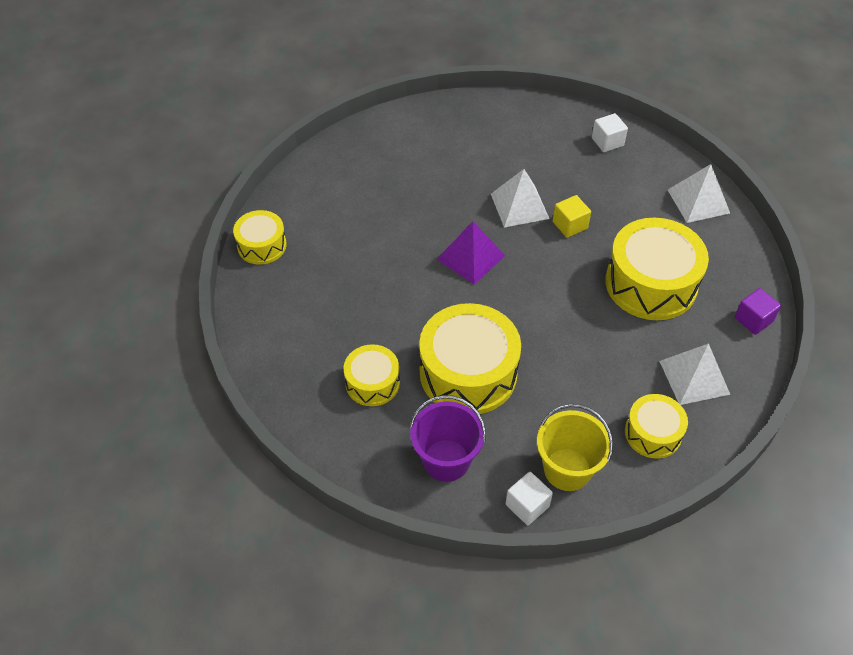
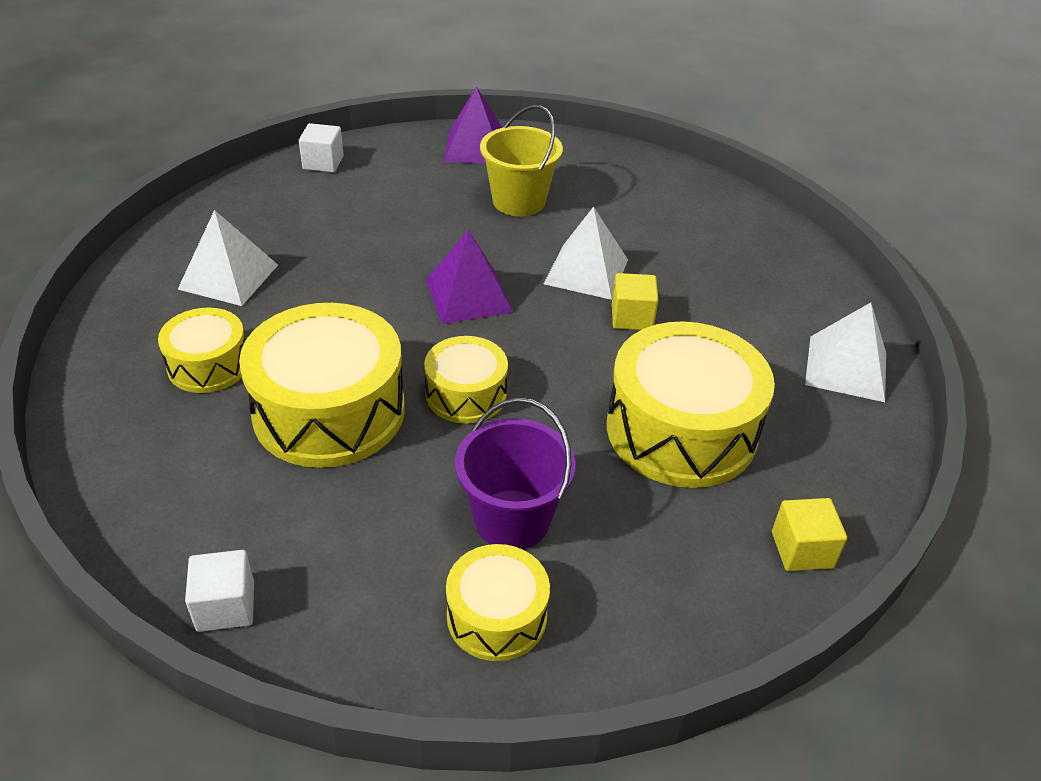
camera: 30 degrees right, 10 degrees down
yellow drum [233,210,287,265] -> yellow drum moved to [424,336,508,424]
purple bucket [410,395,486,482] -> purple bucket moved to [455,398,576,549]
yellow bucket [537,404,613,491] -> yellow bucket moved to [480,105,563,216]
white cube [592,113,628,152] -> white cube moved to [299,123,344,173]
white pyramid [659,343,730,405] -> white pyramid moved to [178,210,278,306]
purple cube [734,288,781,335] -> yellow cube [772,498,847,571]
none -> purple pyramid [444,86,503,164]

